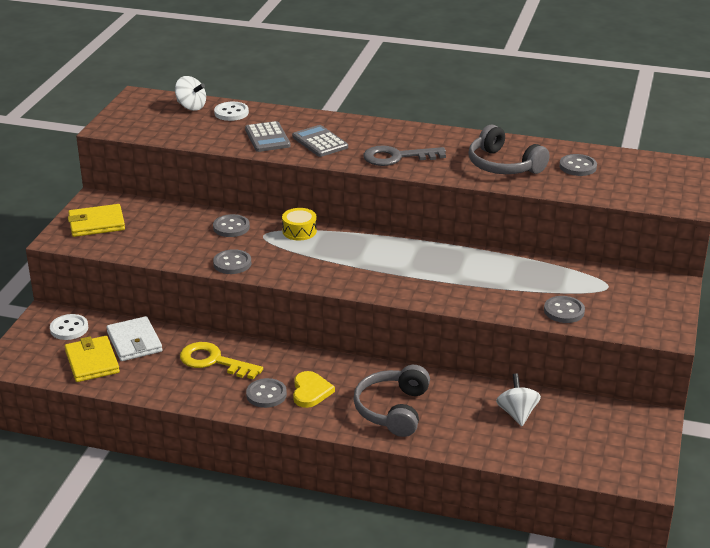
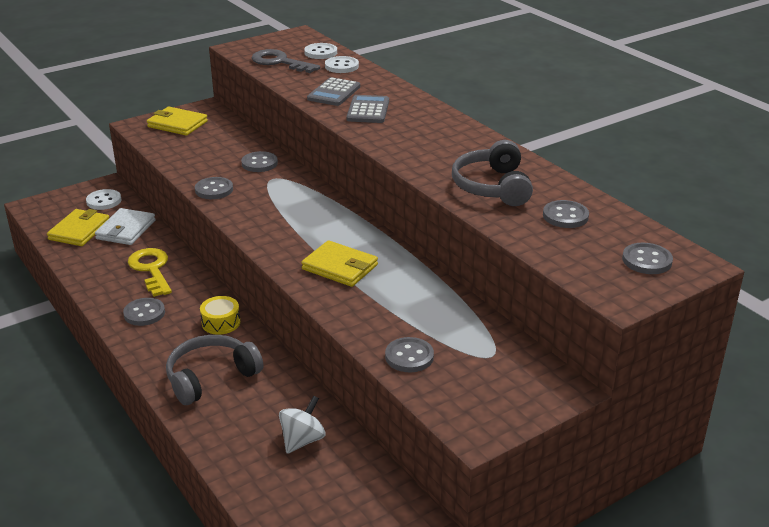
camera: 40 degrees right, 0 degrees up
white spinning top [175,76,206,111] -> white button [304,43,337,59]
yellow drum [282,208,317,240] -> yellow drum moved to [200,296,240,335]
yellow heart [293,371,335,408] -> none
grey key [363,145,446,166] -> grey key moved to [252,49,320,73]
none -> yellow wallet [301,240,378,287]
none -> grey button [622,243,673,274]

